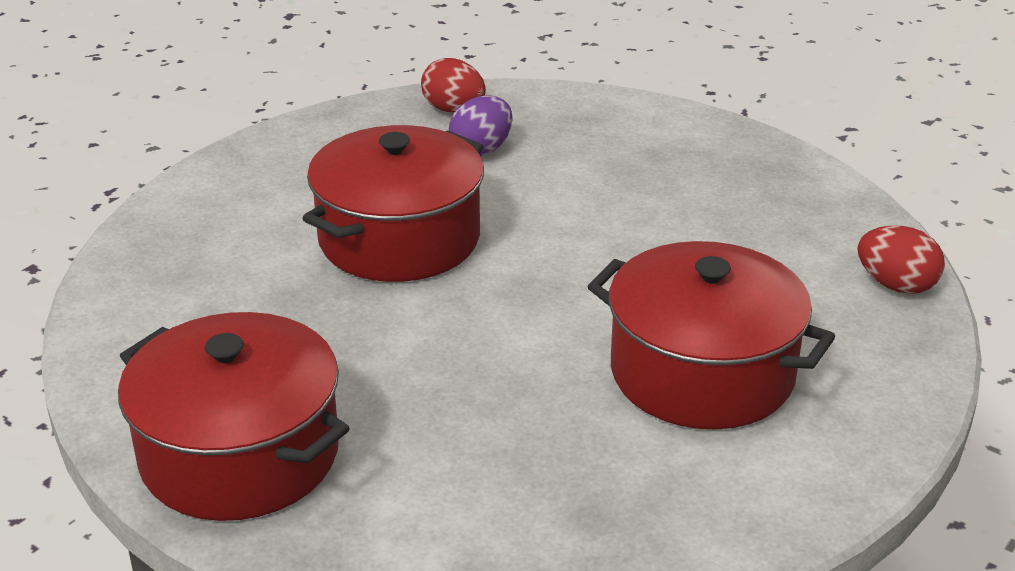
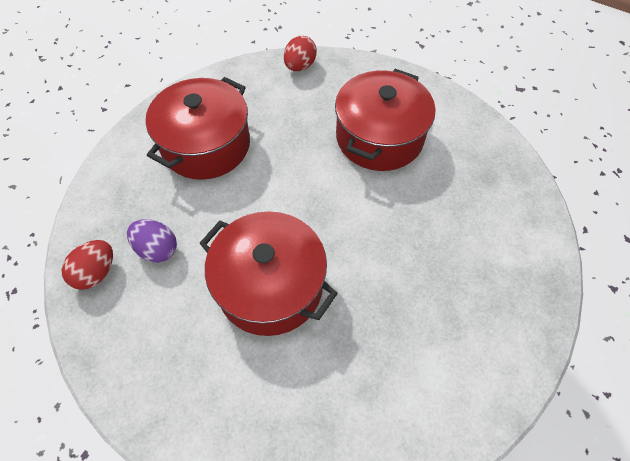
camera: 95 degrees left, 25 degrees up
red pot [118,312,350,521] -> red pot moved to [146,77,250,180]

